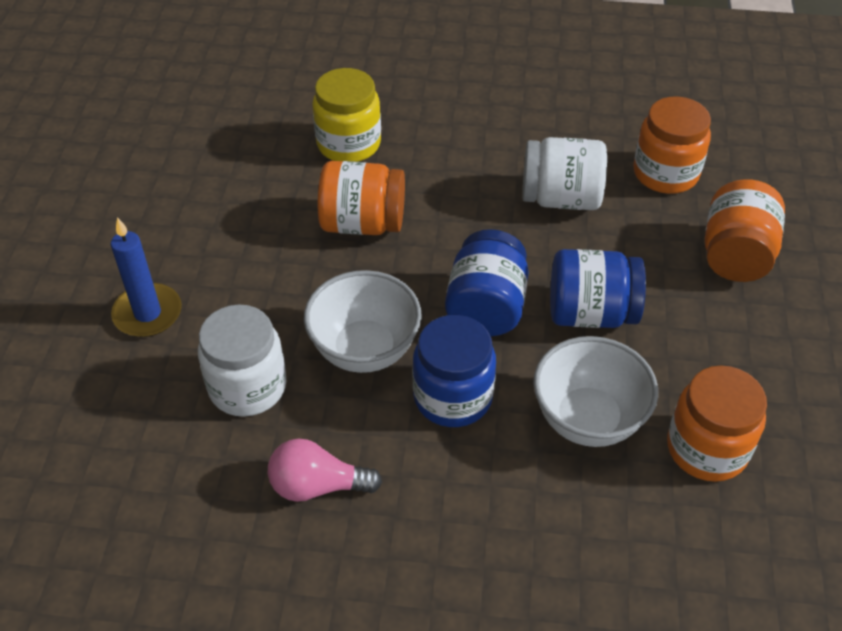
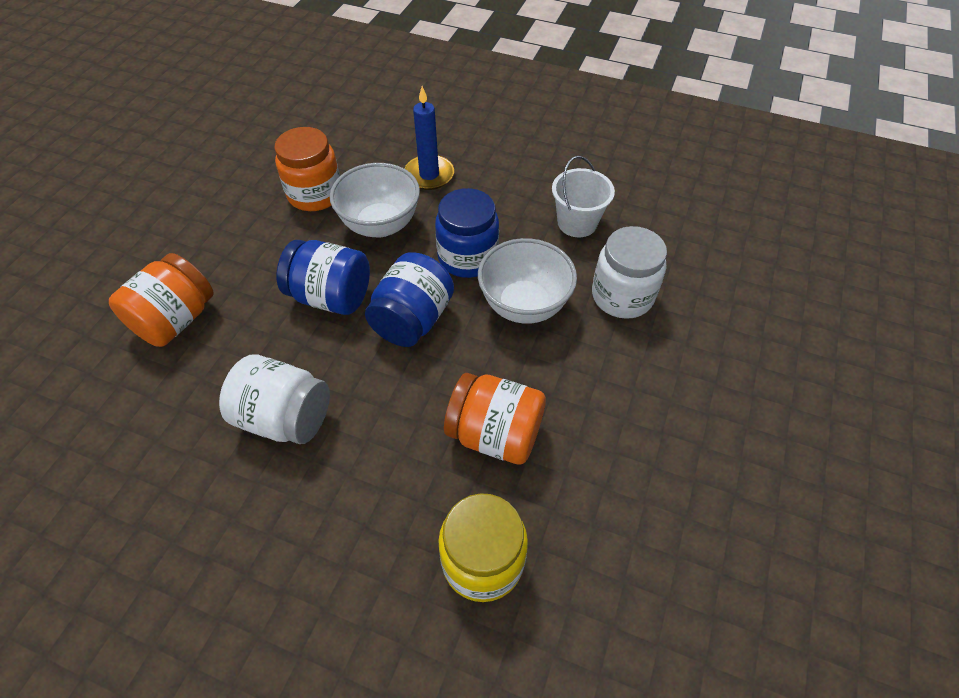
camera: 165 degrees left, 5 degrees up
blue candle [111,217,182,337] -> blue candle moved to [404,86,454,190]
pink light bulb [268,439,382,502] -> white bucket [552,156,615,237]
orange jar [633,96,711,194] -> none

